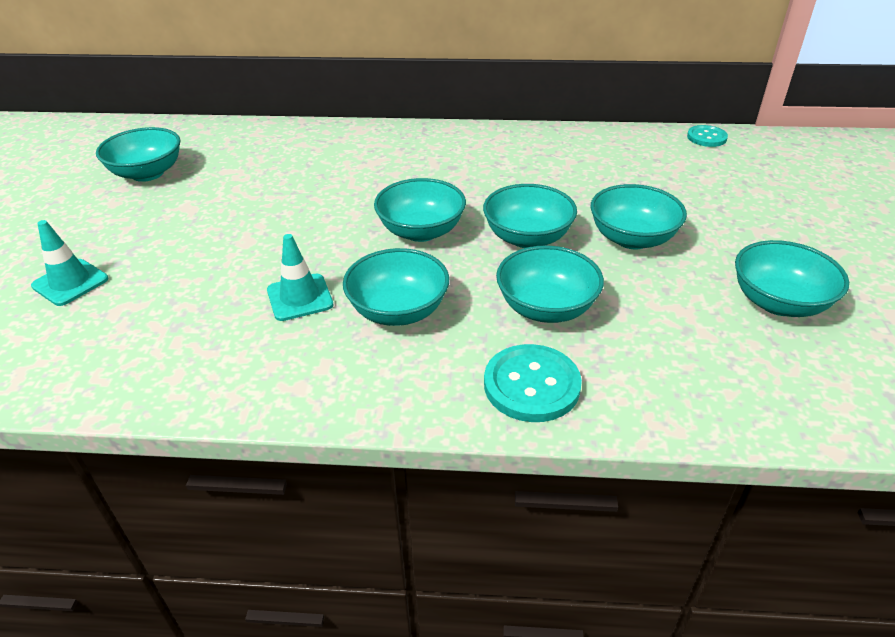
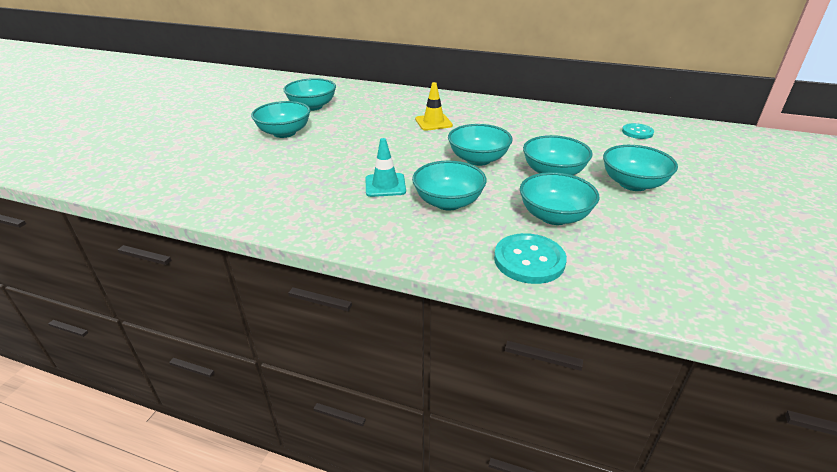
camera: 15 degrees right, 5 degrees down
turquoise traffic cone [31,220,108,306] -> none
turquoise button [687,125,728,147] -> turquoise button moved to [622,123,654,139]
turquoise bowl [735,240,849,317] -> turquoise bowl moved to [251,101,310,138]
none -> yellow traffic cone [415,82,453,131]

